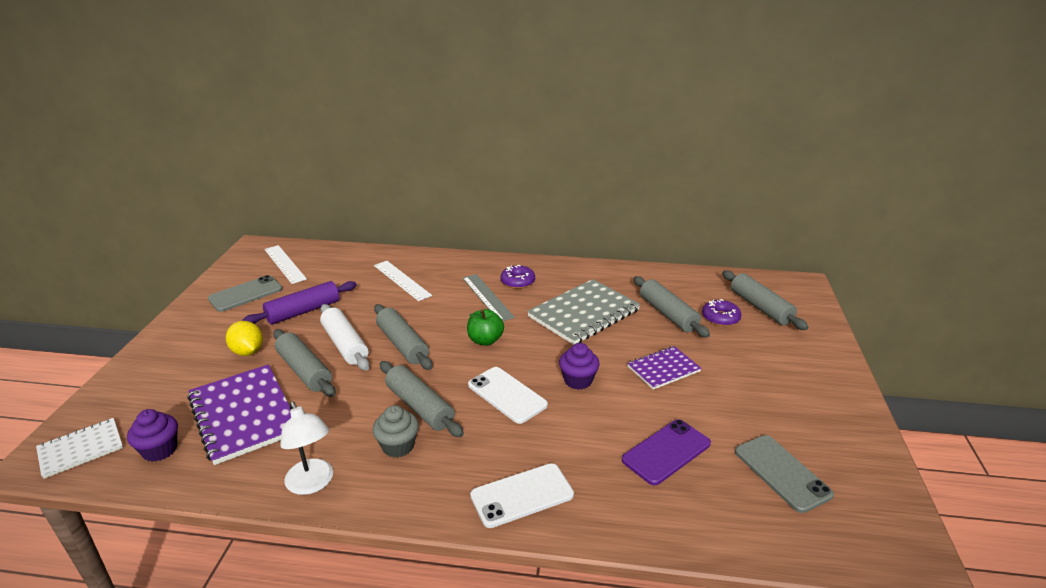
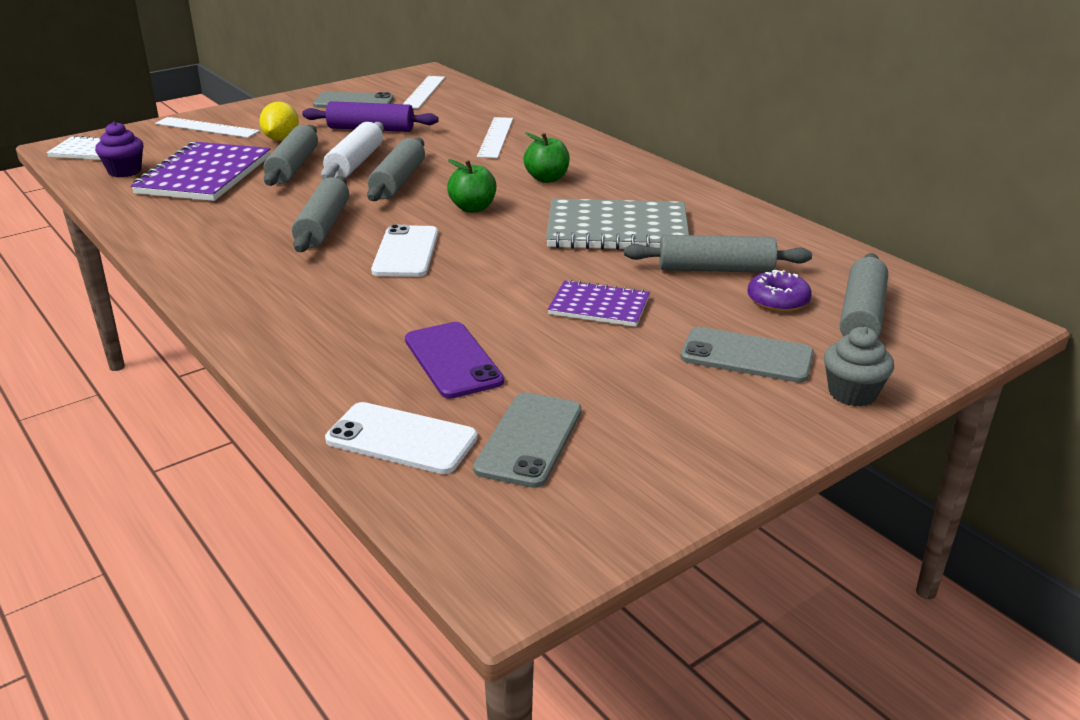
camera: 45 degrees right, 0 degrees up
white lamp [280,401,333,495] -> none
grey cupcake [372,405,419,458] -> grey cupcake moved to [824,327,894,406]
grey ruler [463,274,515,321] -> green apple [523,133,570,183]
white phone [470,463,574,528] -> white phone moved to [325,402,478,474]
purple donut [501,265,535,289] -> none
purple cupcake [559,343,600,390] -> none
purple phone [622,419,711,485] -> purple phone turned 60 degrees clockwise [405,322,504,399]
grey rolling pin [633,276,710,338] -> grey rolling pin turned 75 degrees clockwise [624,235,812,273]
none -> white ruler [155,117,260,138]
none -> grey phone [681,327,814,383]

